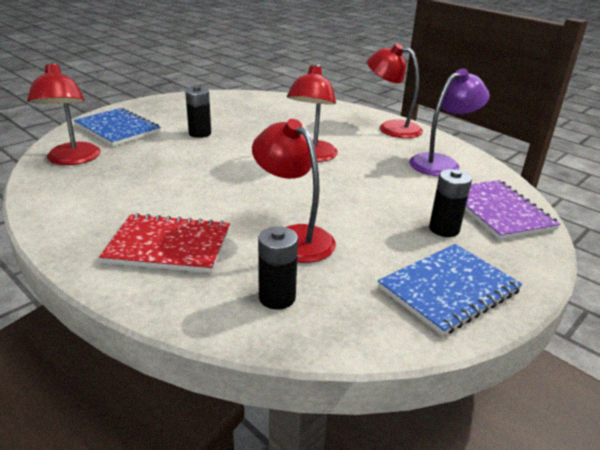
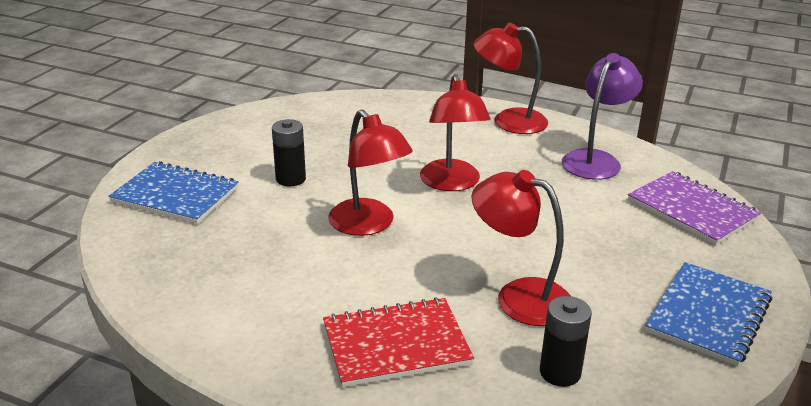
camera: 20 degrees left, 0 degrees up
red lamp [27,62,100,165] -> red lamp moved to [328,110,413,236]
black battery [429,169,472,237] -> none

